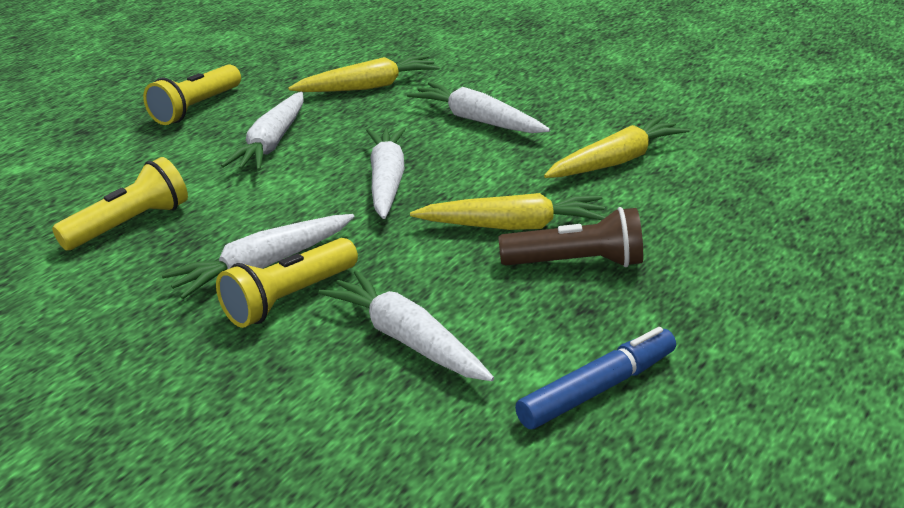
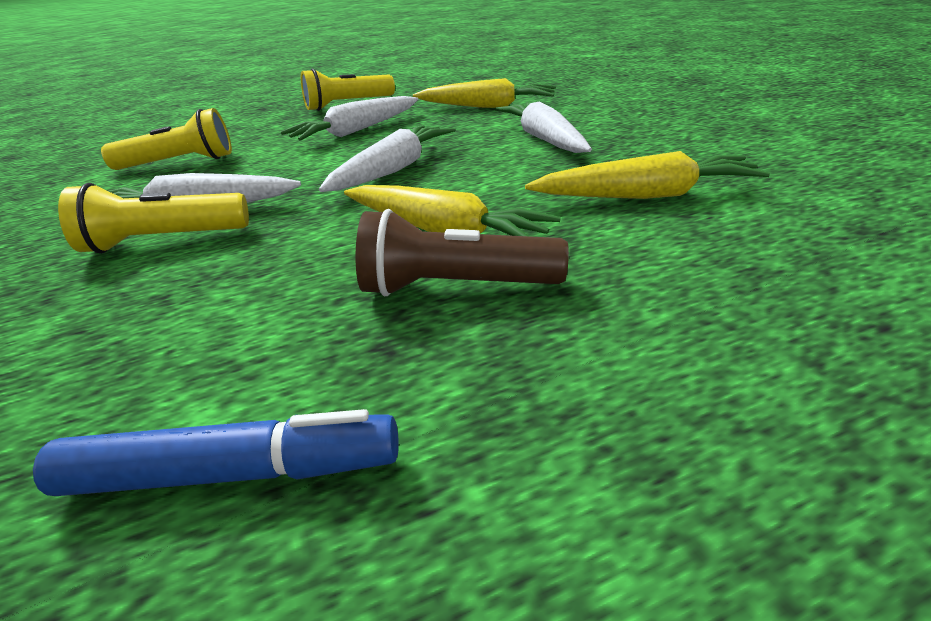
camera: 35 degrees right, 0 degrees up
white carrot [318,270,494,381] -> none
brown flashlight [498,207,643,267] -> brown flashlight turned 150 degrees clockwise [356,209,569,296]

